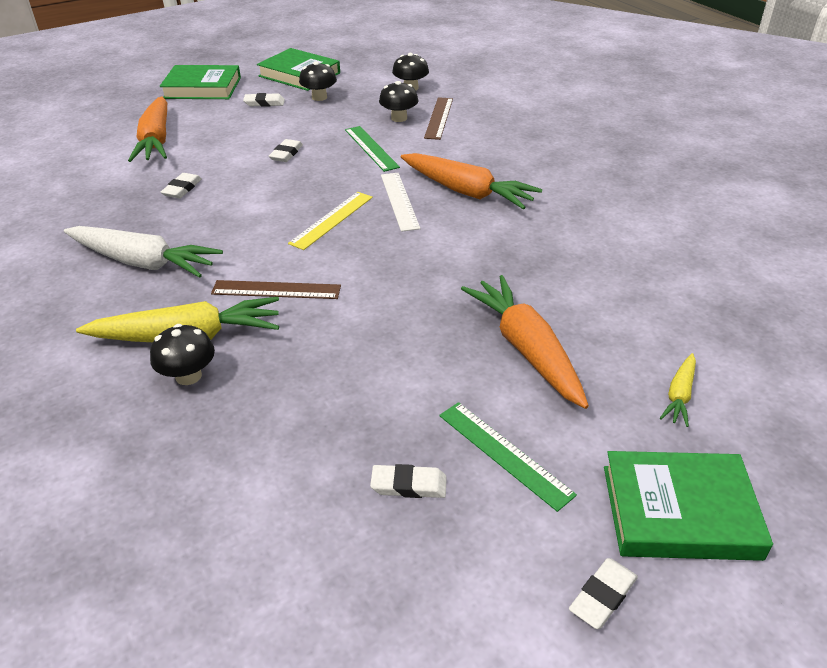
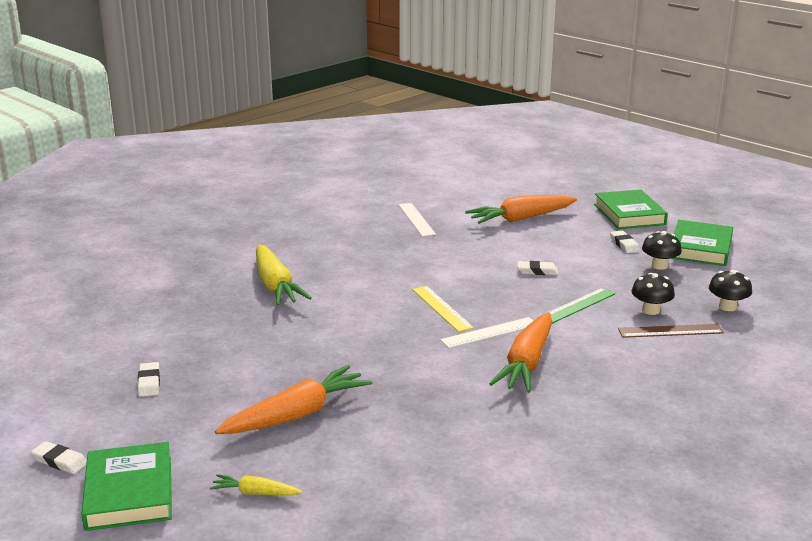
camera: 75 degrees right, 15 degrees down
white carrot [64,226,223,278] -> none
black mushroom [150,324,215,385] -> none
white eraser [160,173,202,199] -> none
brown ruler [211,280,341,299] -> none
yellow ruler [288,192,373,250] -> yellow ruler turned 45 degrees clockwise [412,286,474,332]
green ruler [439,402,577,512] -> none
none -> white ruler [398,203,436,237]

